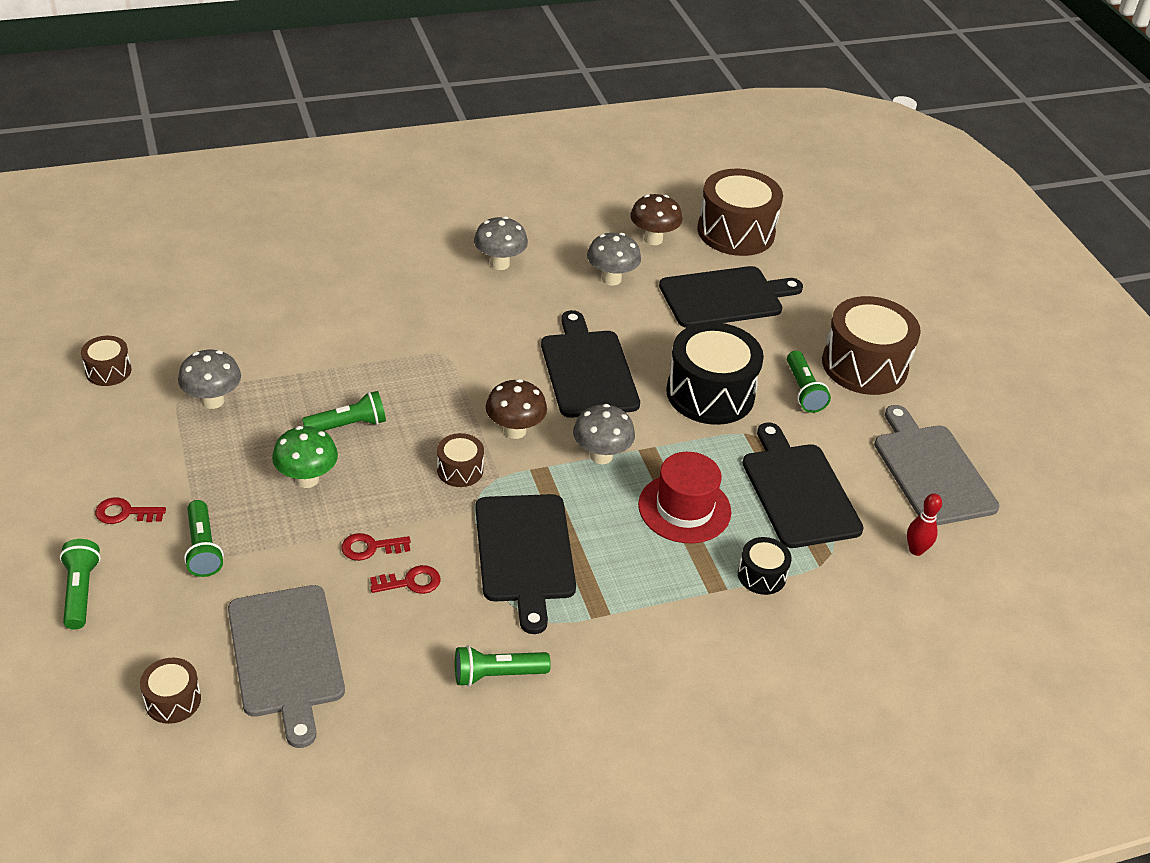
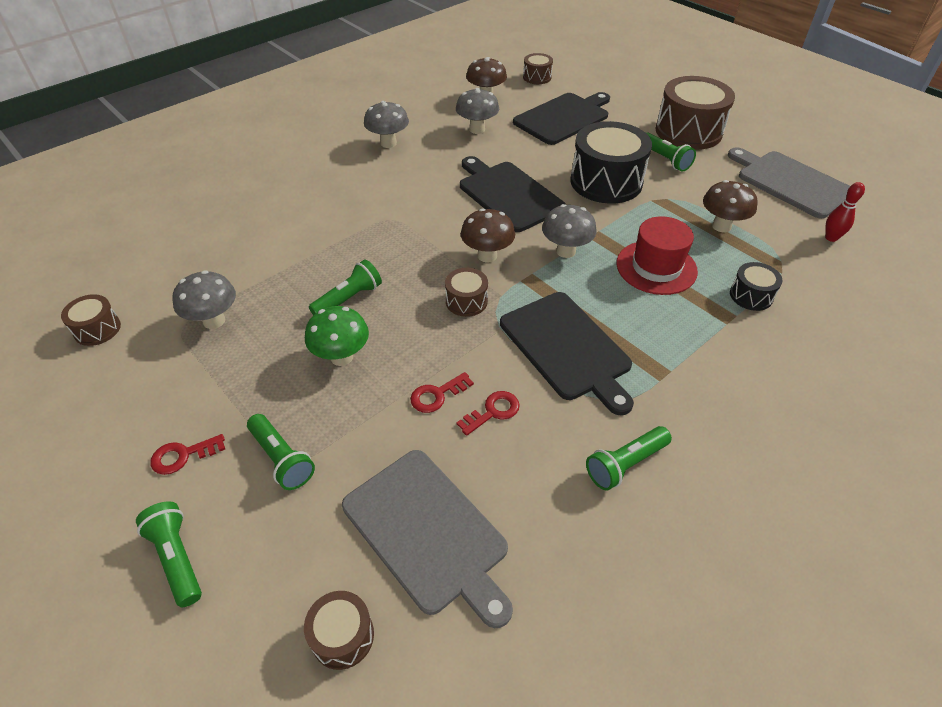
camera: 20 degrees left, 5 degrees up
brown drum [698,169,783,256] -> brown drum [523,53,553,84], size x0.48
black cutting board [743,423,864,548] -> brown mushroom [703,180,758,232]

